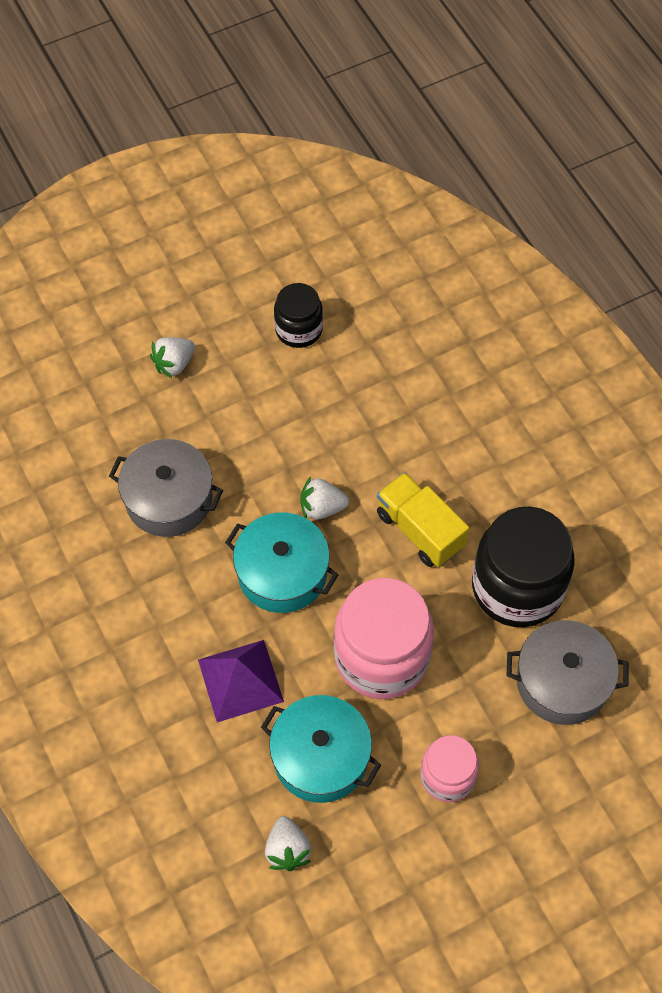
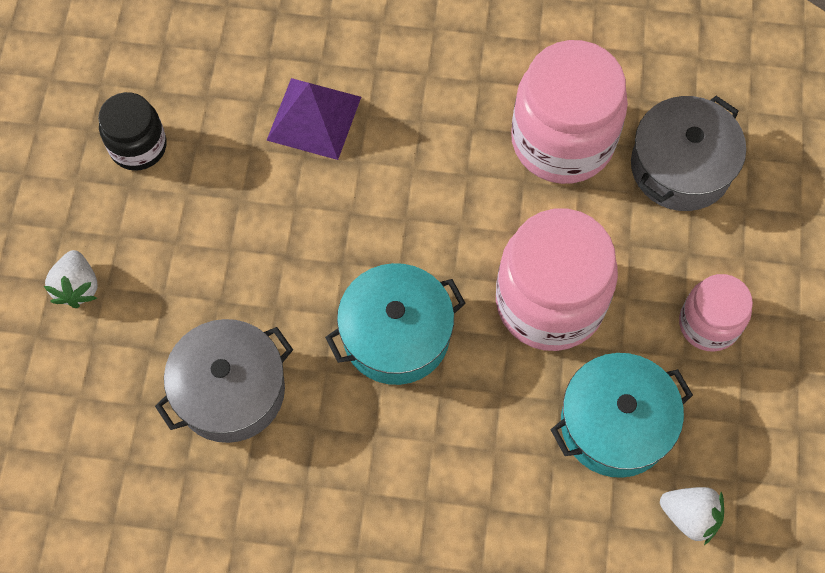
camera: 55 degrees left, 5 degrees up
purple pyramid [198,640,284,722] -> purple pyramid moved to [267,78,361,160]
white strawberry [300,476,349,520] -> none
yellow truck [377,472,469,567] -> none
black jar [472,507,575,627] -> pink jar [511,40,628,184]

